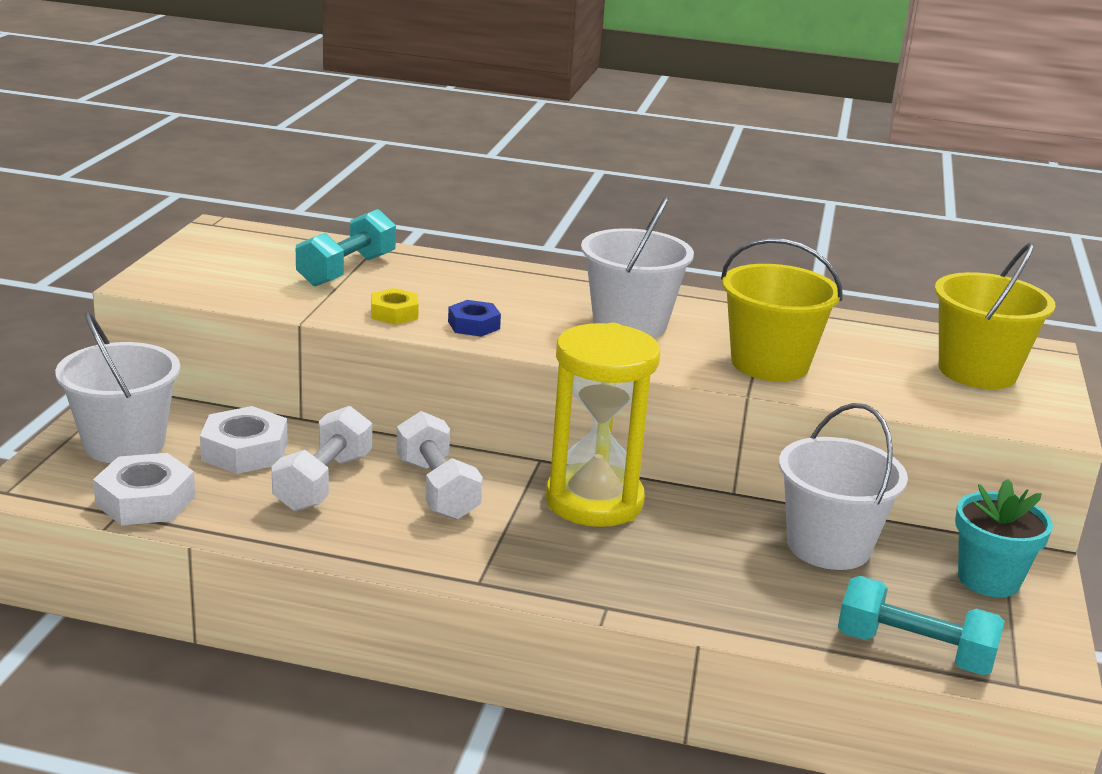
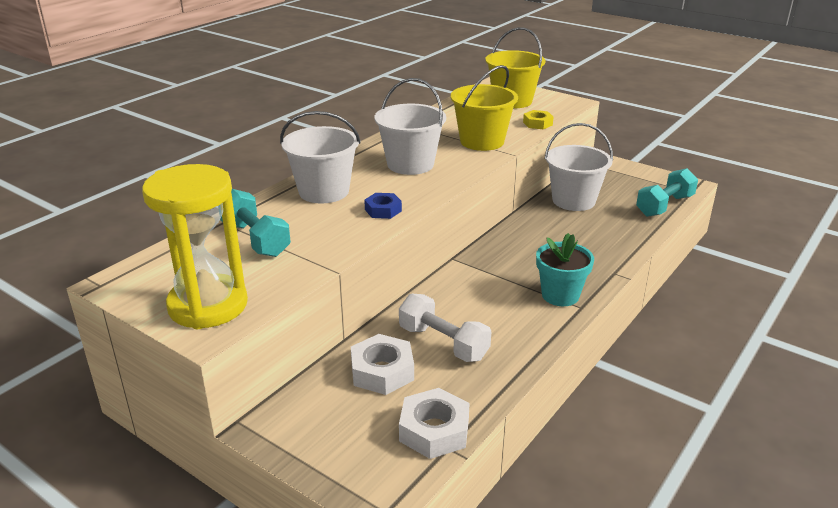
camera: 65 degrees left, 5 degrees up
white bucket [55,312,180,463] -> white bucket moved to [280,111,361,203]
yellow nut [371,288,419,325] -> yellow nut moved to [523,110,553,129]
white dumbbell [396,411,483,520] -> none
yellow hourglass [546,323,660,527] -> yellow hourglass moved to [142,164,248,329]
turquoise flower pot [955,479,1053,598] -> turquoise flower pot moved to [536,233,594,306]

